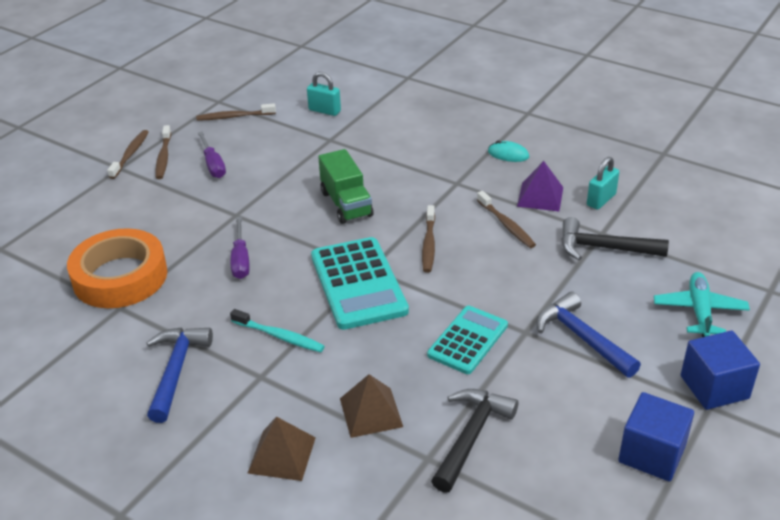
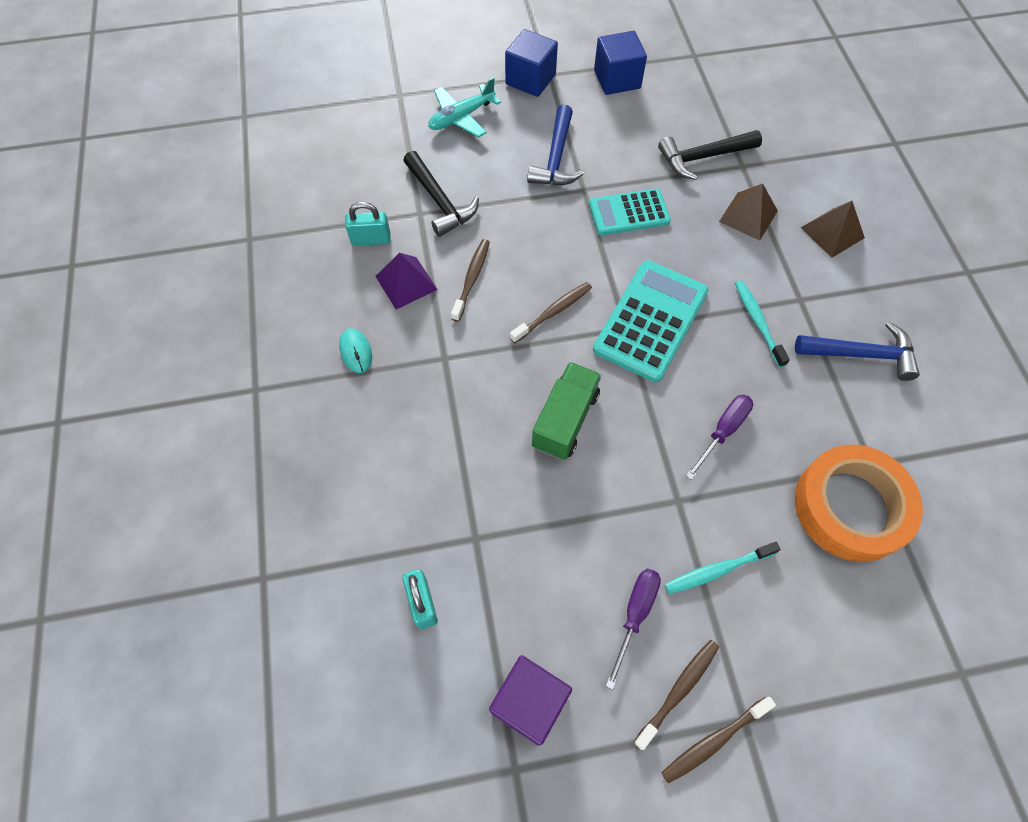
camera: 135 degrees left, 25 degrees up
blue hammer [146,328,213,423] -> blue hammer turned 135 degrees counterclockwise [795,322,920,381]
brown toothbrush [196,103,276,121] -> purple cube [489,655,572,746]
none -> turquoise toothbrush [665,542,781,594]

